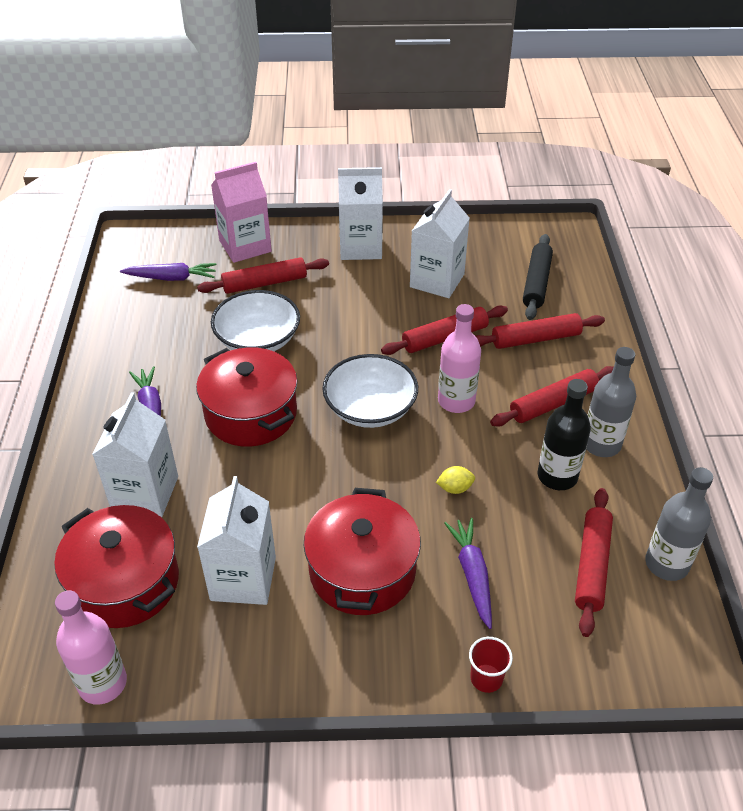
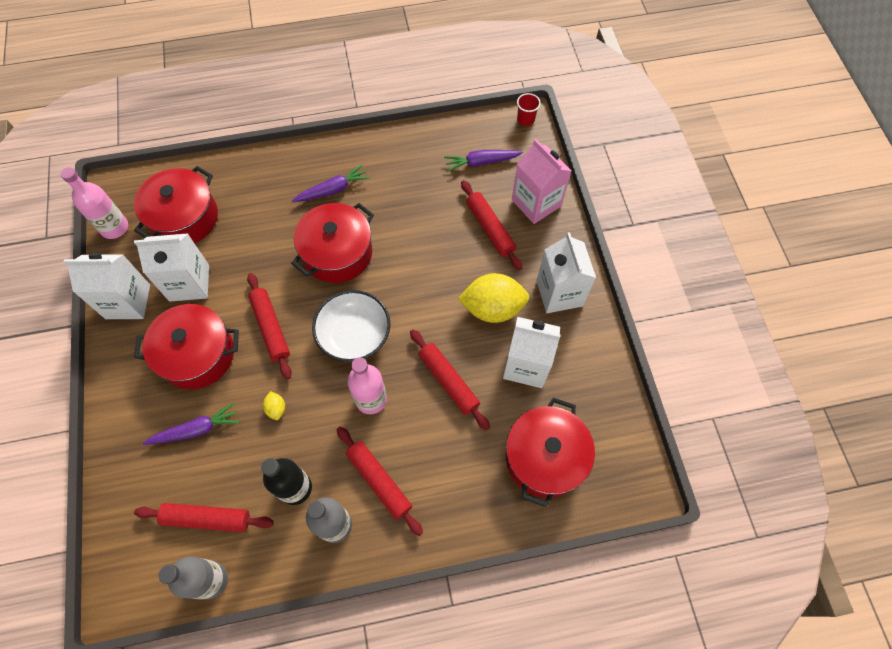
camera: 80 degrees right, 20 degrees up
white carton [92,392,178,517] -> white carton moved to [64,253,150,319]
purple carrot [120,263,217,281] -> purple carrot turned 90 degrees clockwise [444,150,523,172]
white bowl [211,290,300,351] -> none
red cup [469,637,513,693] -> red cup moved to [517,93,541,126]
red rolling pin [476,313,605,349] -> red rolling pin moved to [247,273,292,379]
black rolling pin [523,234,553,320] -> red pot [506,398,595,507]
none -> yellow lemon [458,273,529,323]

